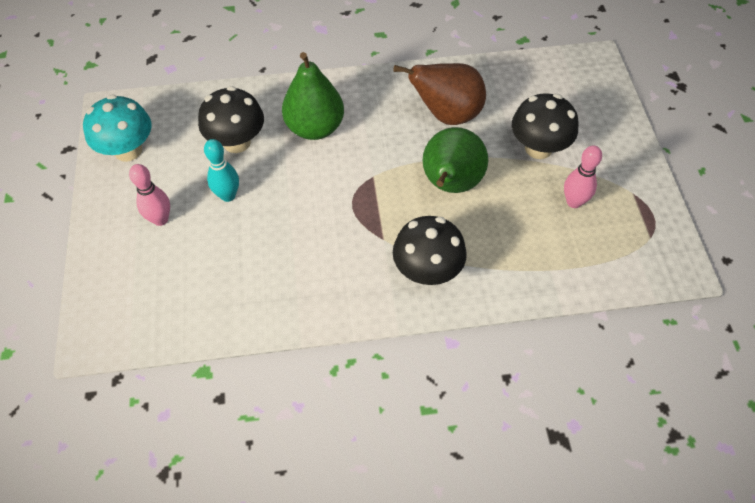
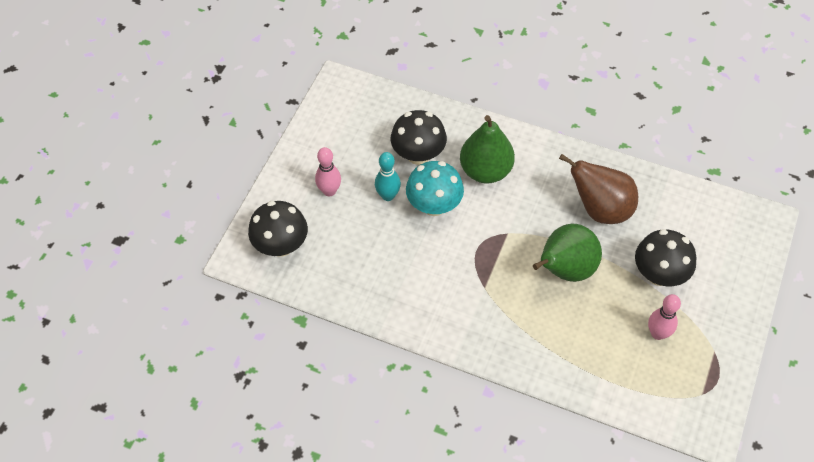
camera: 30 degrees right, 0 degrees up
turquoise mushroom [83,95,152,162] -> turquoise mushroom moved to [406,161,464,216]
black mushroom [393,216,467,285] -> black mushroom moved to [248,201,308,257]

